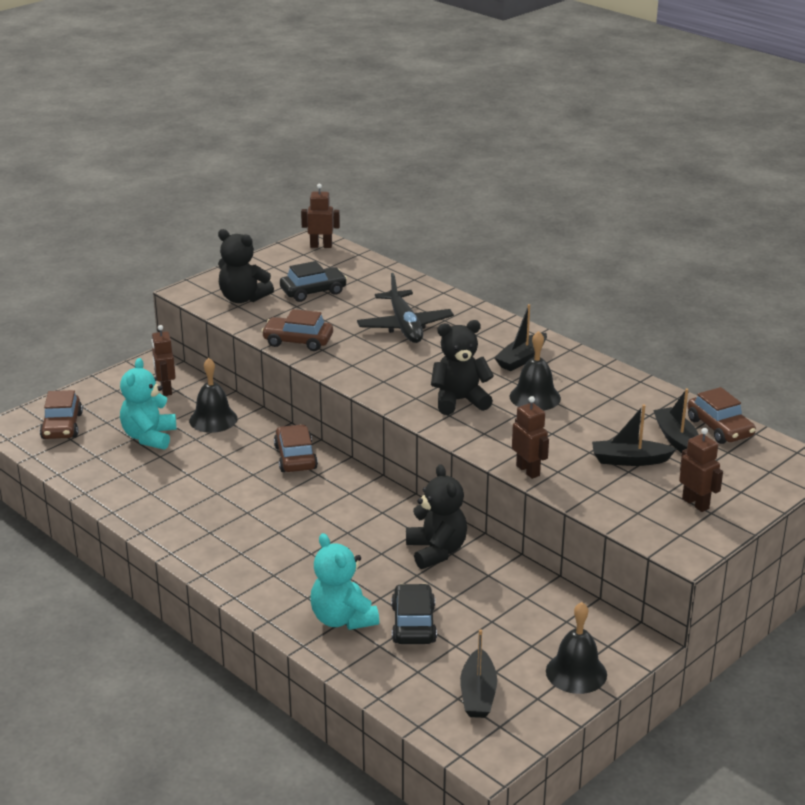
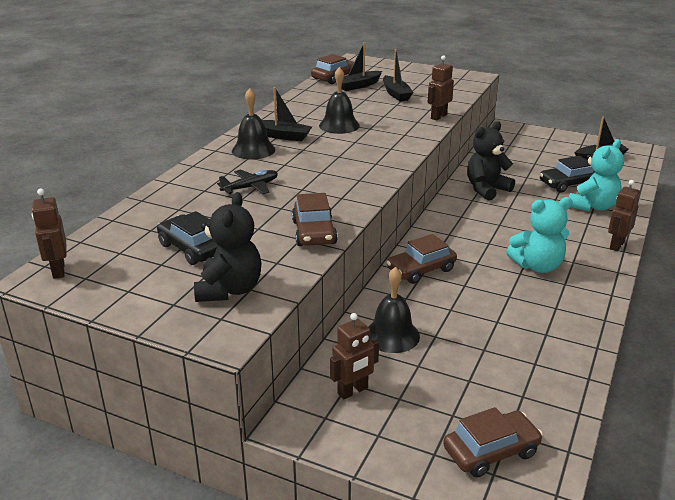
camera: 110 degrees left, 0 degrees up
turquoise teddy bear [120,358,176,450] -> turquoise teddy bear moved to [506,197,573,273]
black plane [357,273,454,343] -> black plane [217,169,278,194], size x0.61
black teddy bear [431,320,494,415] -> none
black bell [546,602,607,694] -> black bell moved to [232,88,275,159]
brown robot [679,428,723,512] -> brown robot moved to [608,180,640,251]

